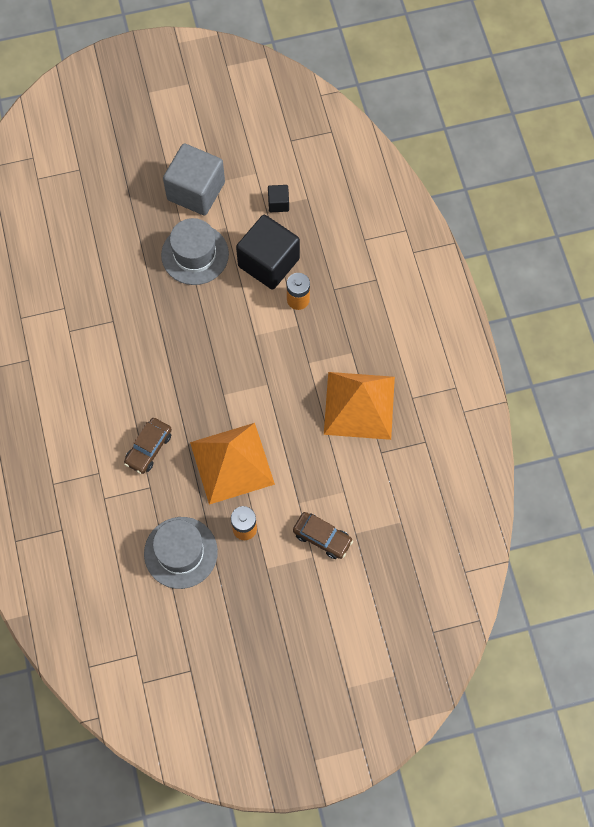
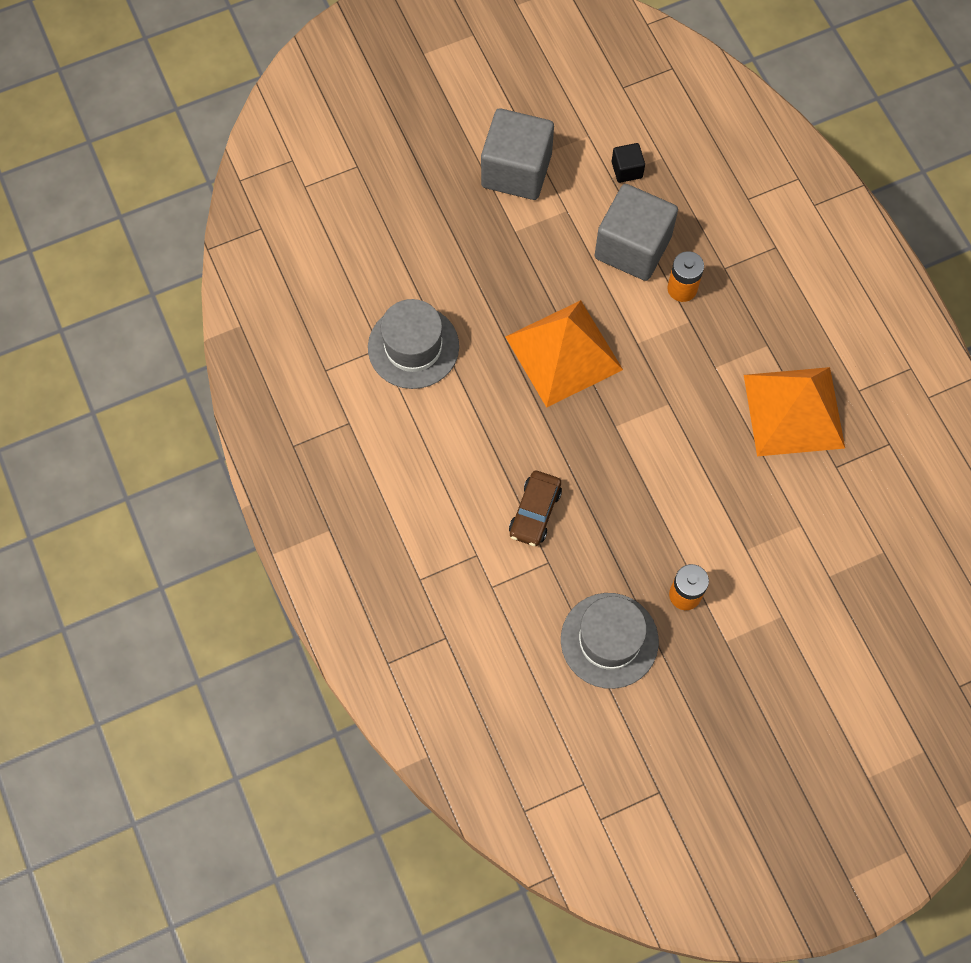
camera: 10 degrees left, 0 degrees up
grey hat [161,218,229,285] -> grey hat moved to [368,299,459,389]
orange pyramid [190,423,275,505] -> orange pyramid moved to [505,300,623,408]
black cube [236,215,300,289] -> grey cube [594,184,678,281]
brown car [293,512,353,559] -> none

